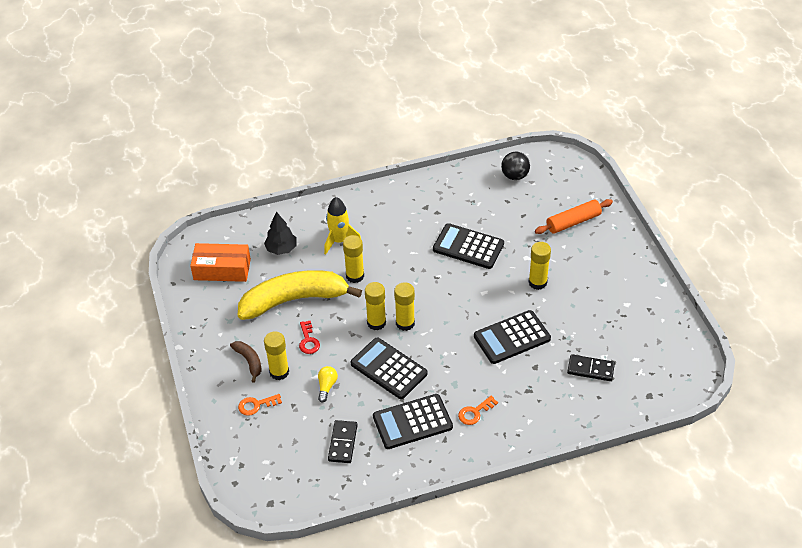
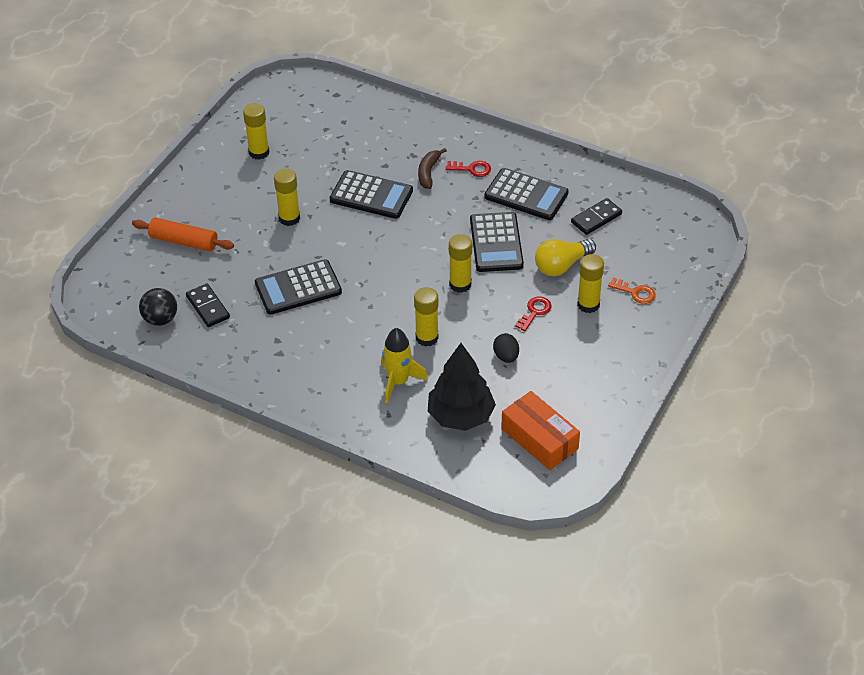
camera: 135 degrees left, 0 degrees up
brown banana [230,341,262,383] -> brown banana moved to [418,148,447,189]
yellow banana [238,270,362,320] -> black egg [493,333,519,363]
black tree [264,212,297,255] -> black tree [428,343,496,431], size x1.57
yellow light bulb [318,366,338,402] -> yellow light bulb [535,239,596,276], size x1.68
yellow glue stick [394,282,415,331] -> yellow glue stick moved to [243,103,270,160]
black calculator [433,223,504,269] -> black calculator turned 90 degrees clockwise [255,259,342,315]
orange key [458,395,498,425] -> red key [446,161,491,177]
black domino [567,354,615,381] -> black domino moved to [186,283,230,327]

